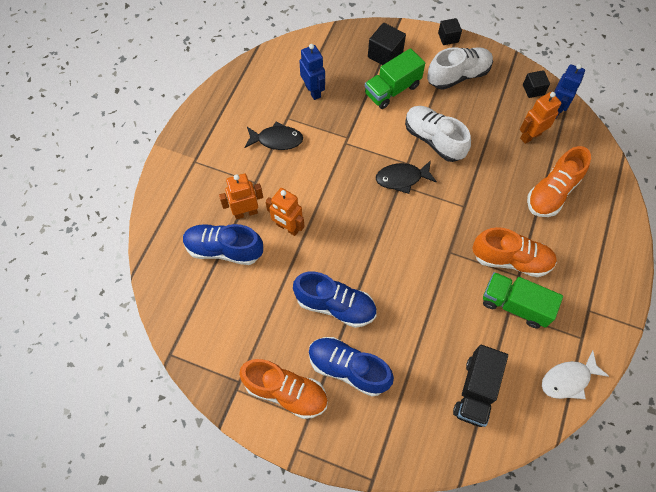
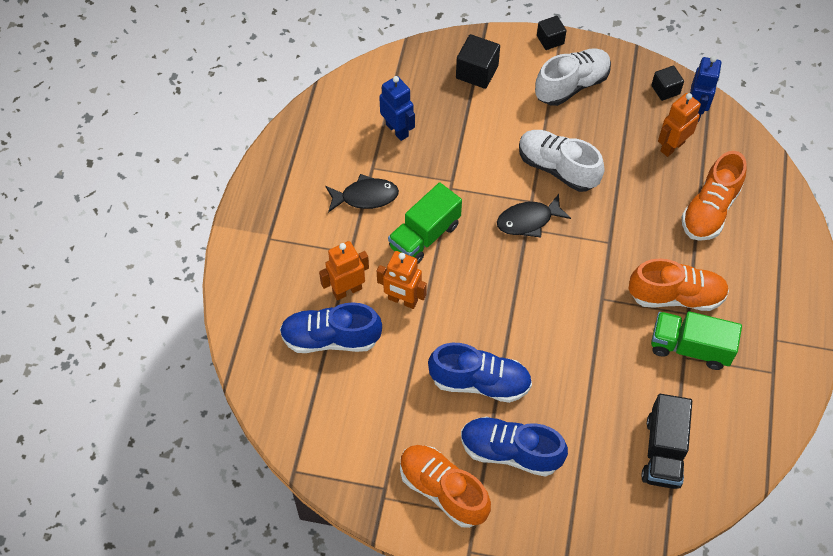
camera: 10 degrees left, 5 degrees down
orange shoe [239,359,328,419] -> orange shoe turned 150 degrees counterclockwise [400,445,491,528]
green truck [365,48,425,109] -> green truck moved to [388,182,462,264]
white fish [542,351,609,399] -> none

